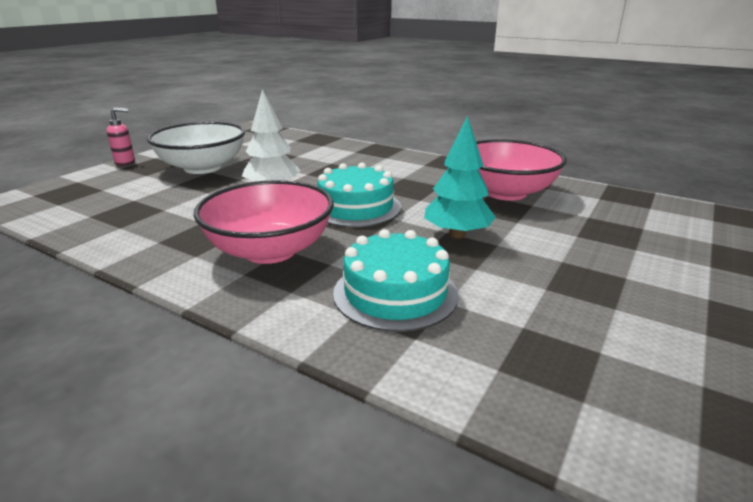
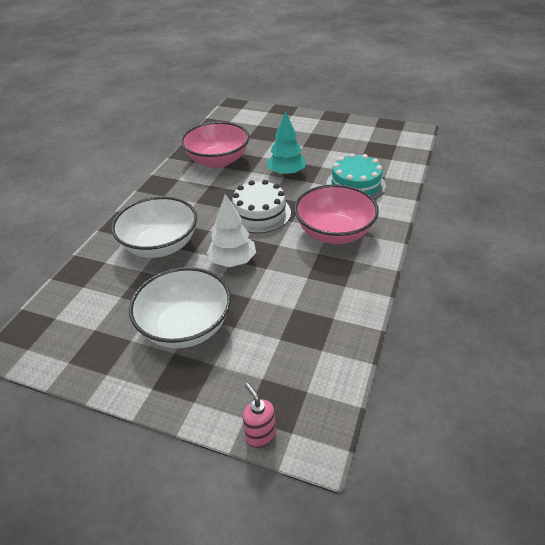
camera: 100 degrees left, 15 degrees up
pink soap dispenser [107,108,135,166] -> pink soap dispenser moved to [243,383,276,448]
turquoise cake [317,163,401,227] -> white cake [232,180,291,233]
none -> white bowl [111,196,197,258]

